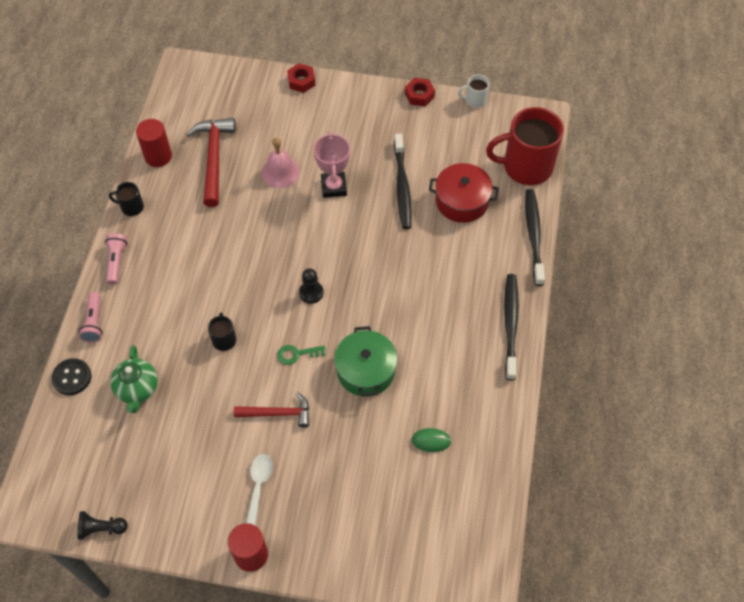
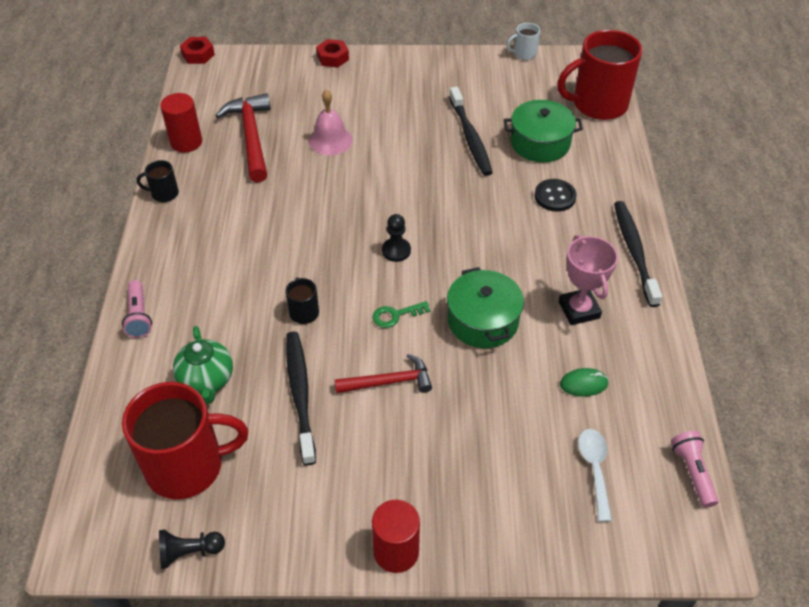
camera: 10 degrees left, 10 degrees down
black button [52,358,91,395] -> black button moved to [534,179,577,212]
pink flashlight [105,233,127,285] -> pink flashlight moved to [671,431,719,508]
white spoon [246,454,273,526] -> white spoon moved to [578,429,612,522]
pink trophy [313,132,350,198] -> pink trophy moved to [559,235,618,325]
red nut [405,78,435,106] -> red nut moved to [180,37,215,64]
red pot [429,163,499,223] -> green pot [504,100,583,162]
black toothbrush [525,189,545,286] -> black toothbrush moved to [286,331,316,465]
none -> red mug [122,382,248,499]

